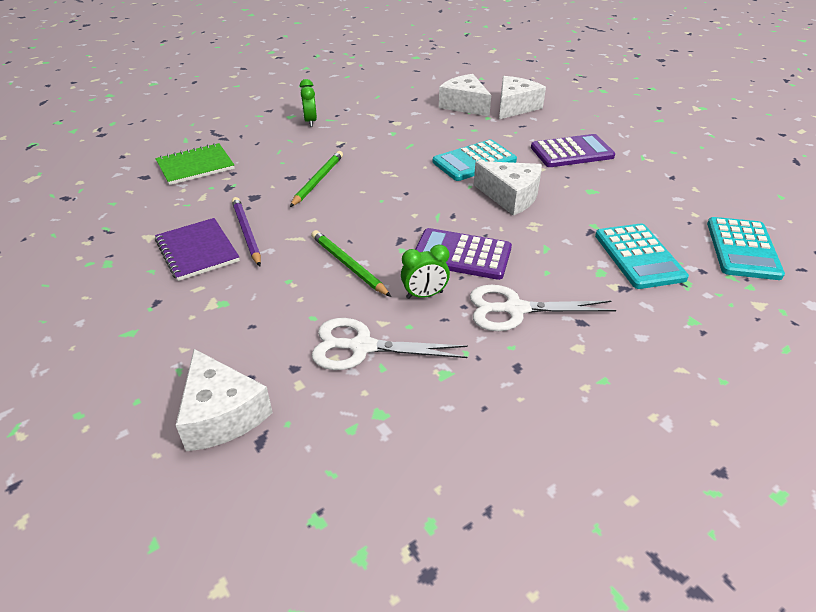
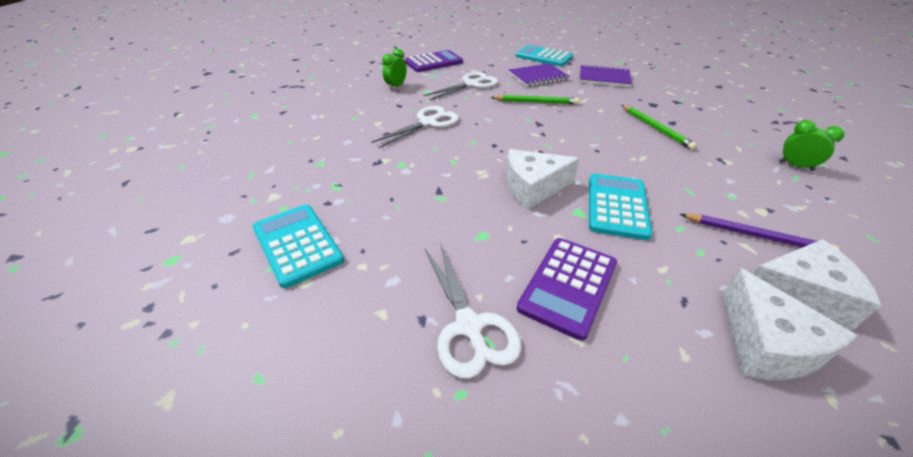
camera: 135 degrees right, 0 degrees up
green notebook [155,143,235,185] -> none
white cheese [176,349,273,451] -> none
purple pencil [232,197,261,266] -> purple pencil moved to [680,214,839,250]
green clock [401,245,450,299] -> green clock moved to [382,49,407,90]
purple calculator [415,228,512,280] -> purple calculator moved to [405,50,463,72]
turquoise calculator [595,223,689,289] -> turquoise calculator moved to [516,45,573,66]
none -> white scissors [425,243,521,379]
none -> purple notebook [509,63,570,87]

